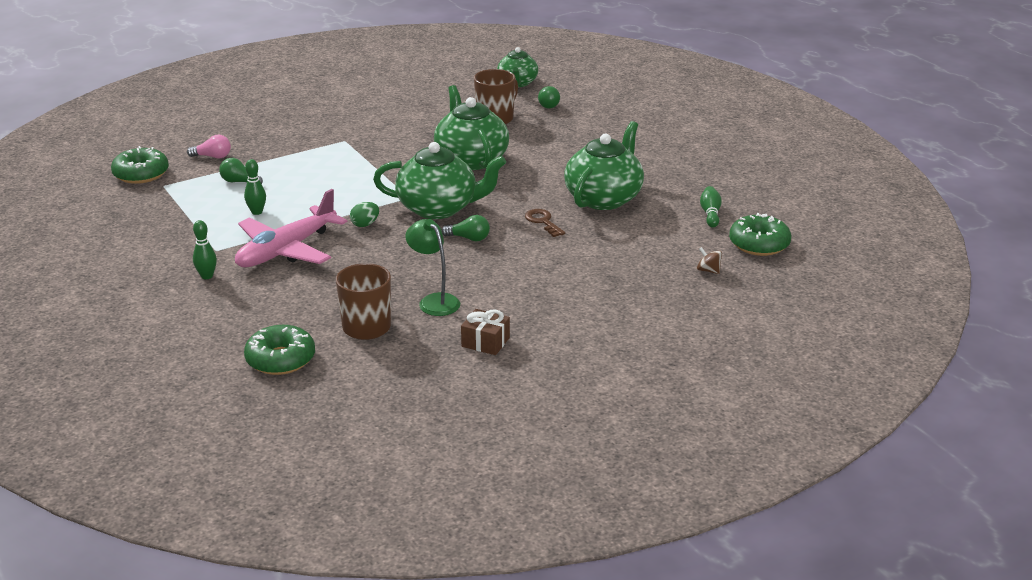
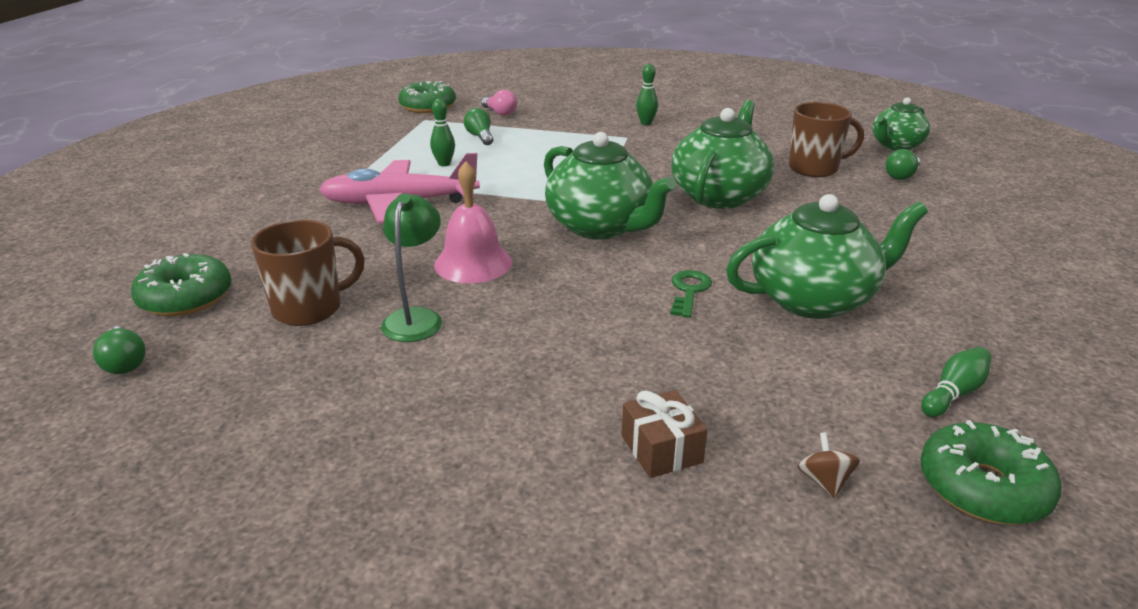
camera: 45 degrees right, 0 degrees up
green bowling pin [193,220,217,279] -> green bowling pin moved to [636,64,658,125]
green egg [350,202,379,227] -> none
green light bulb [441,215,490,241] -> green light bulb moved to [93,326,145,374]
brown gift [461,309,510,355] -> brown gift moved to [622,390,707,478]
brown key [525,209,565,237] -> green key [670,270,712,318]
none -> pink bell [434,161,512,283]

